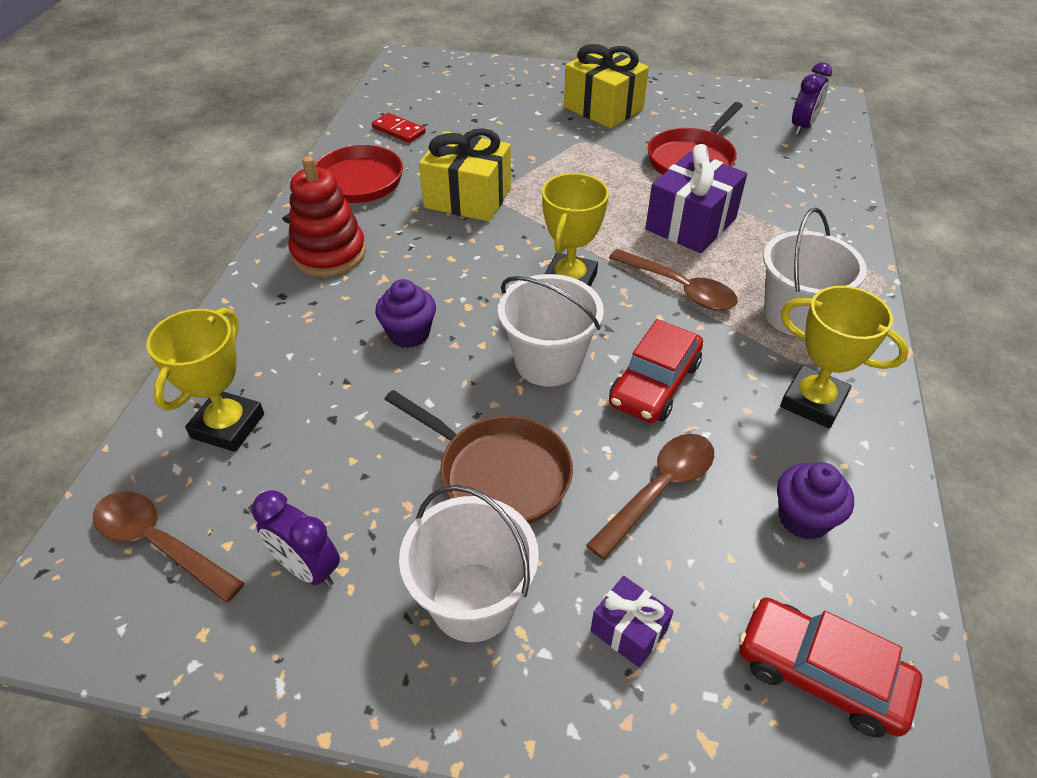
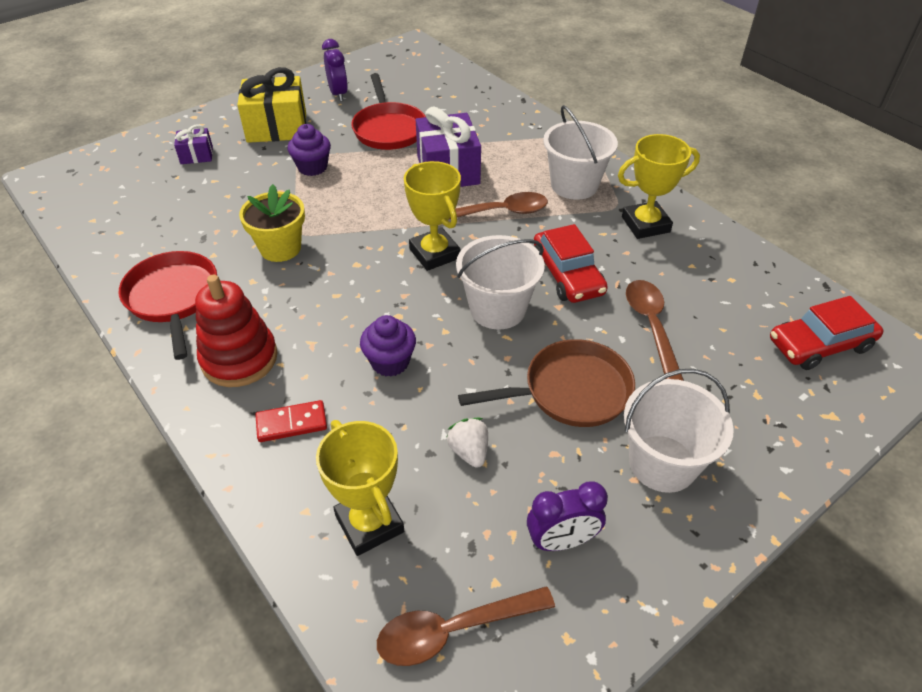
camera: 50 degrees left, 0 degrees up
red domino [372,113,426,143] -> red domino moved to [255,400,327,442]
yellow gift [419,128,511,222] -> yellow flower pot [239,184,305,262]
purple gift [591,576,674,667] -> purple gift moved to [174,124,213,164]
purple cupcake [777,462,854,540] -> purple cupcake moved to [288,124,331,176]
purple clock [792,62,832,135] -> purple clock moved to [322,39,348,101]
none -> white strawberry [447,418,488,468]

